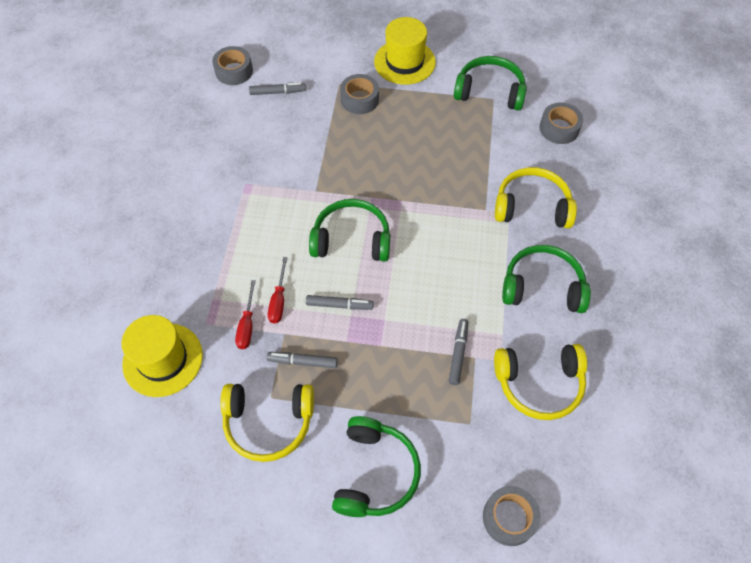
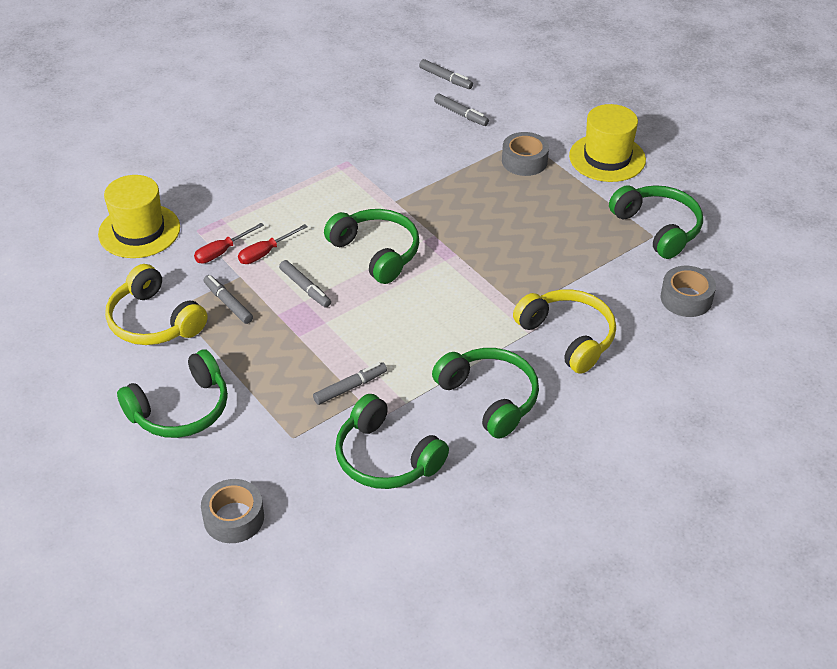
camera: 45 degrees right, 15 degrees down
grey tape [212,46,253,85] -> grey marker [419,59,473,89]
yellow headphones [494,344,587,420] -> green headphones [335,394,449,489]

